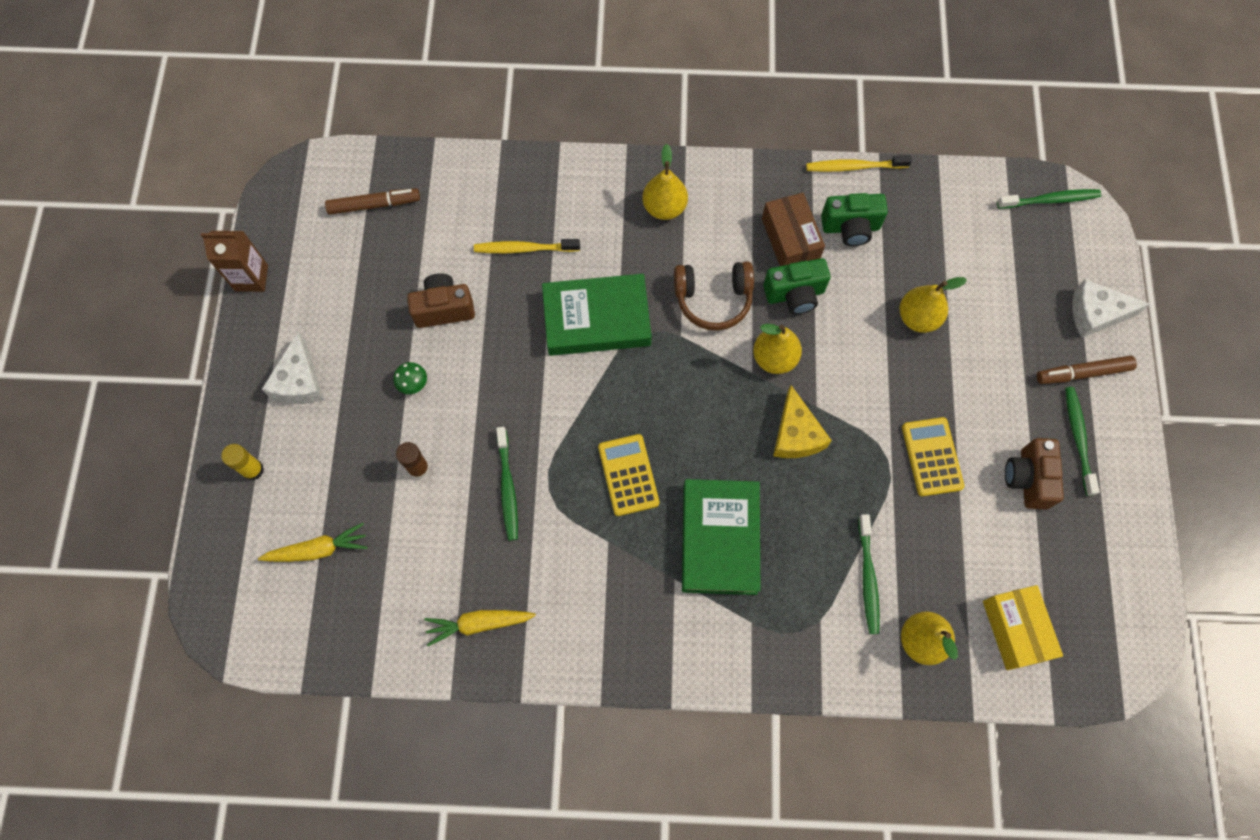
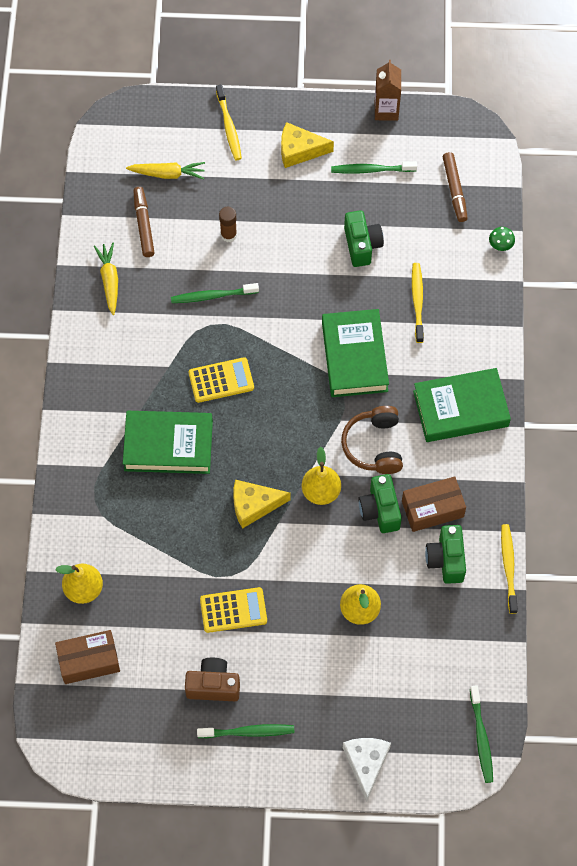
camera: 90 degrees right, 5 degrees down
yellow glue stick [221,444,264,481] -> yellow toothbrush [216,84,242,160]
yellow carrot [258,523,368,562] -> yellow carrot turned 75 degrees counterclockwise [126,162,205,179]
white cheese [262,332,324,404] -> yellow cheese [281,122,334,168]
green mushroom [393,362,427,394] -> green mushroom moved to [489,227,515,251]
brown camera [407,273,475,328] -> green camera [344,210,384,267]
yellow pear [643,144,688,220] -> green book [413,368,511,442]
green toothbrush [858,514,880,634] -> green toothbrush moved to [331,161,417,174]
yellow box [983,585,1063,670] -> brown box [55,630,120,684]
brown marker [1037,355,1137,384] -> brown marker moved to [133,187,155,257]

